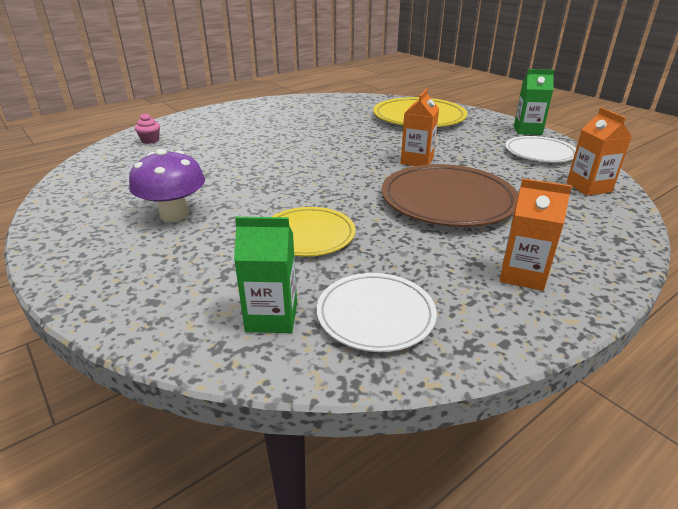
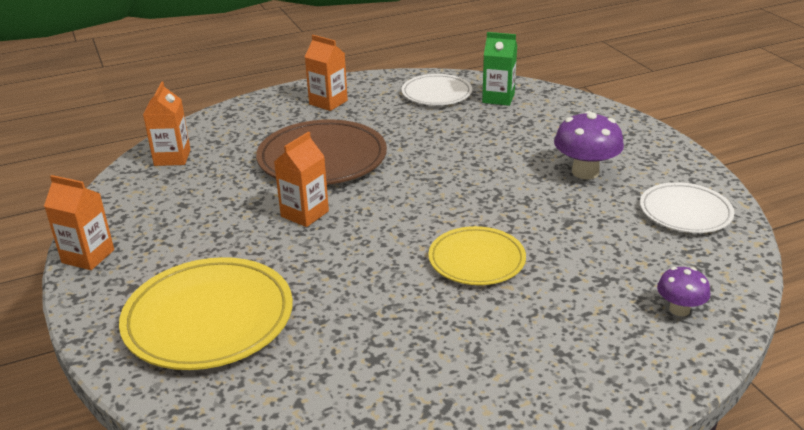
camera: 165 degrees left, 0 degrees up
pink cupcake [135,113,160,144] -> purple mushroom [657,267,710,316]
yellow plate [272,207,355,257] -> yellow plate moved to [428,226,526,285]
white plate [505,136,576,162] -> white plate moved to [640,182,735,233]
green carton [514,69,555,135] -> orange carton [44,175,114,270]

